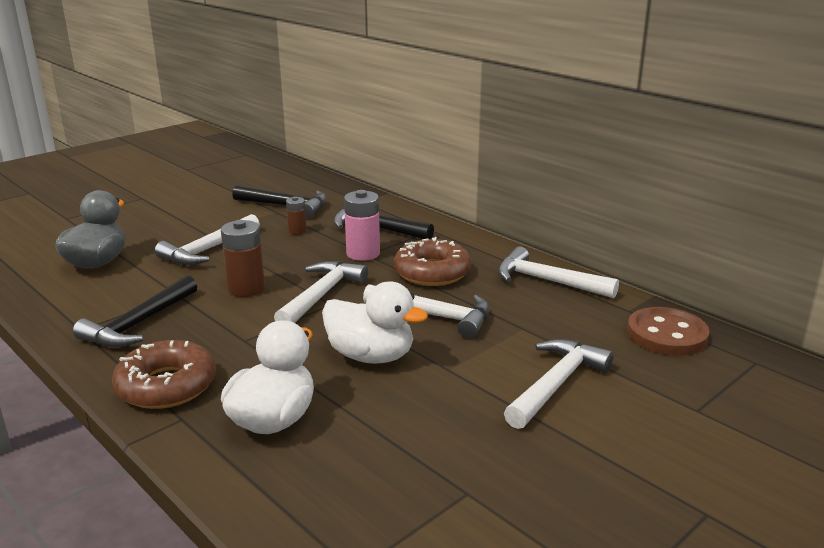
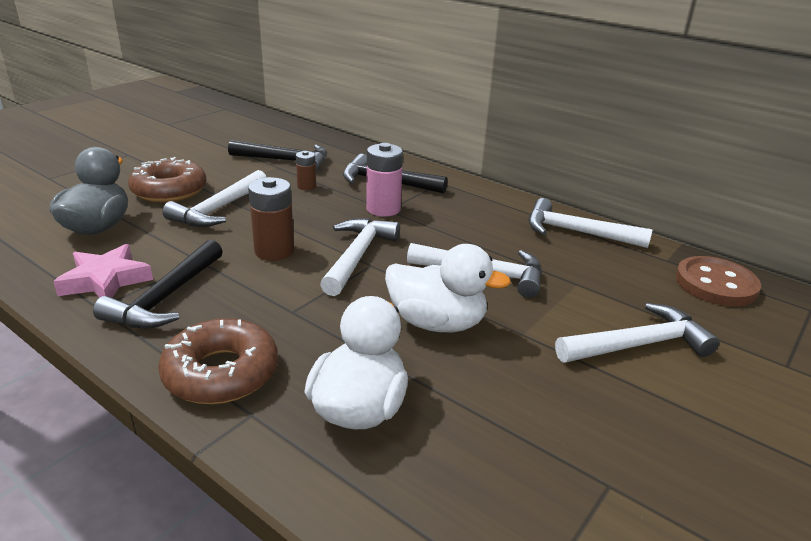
camera: 10 degrees left, 5 degrees up
brown donut [394,237,471,286] -> brown donut moved to [128,157,207,202]
white hammer [504,339,614,429] -> white hammer turned 45 degrees clockwise [555,303,719,363]
none -> pink star [53,244,153,298]

